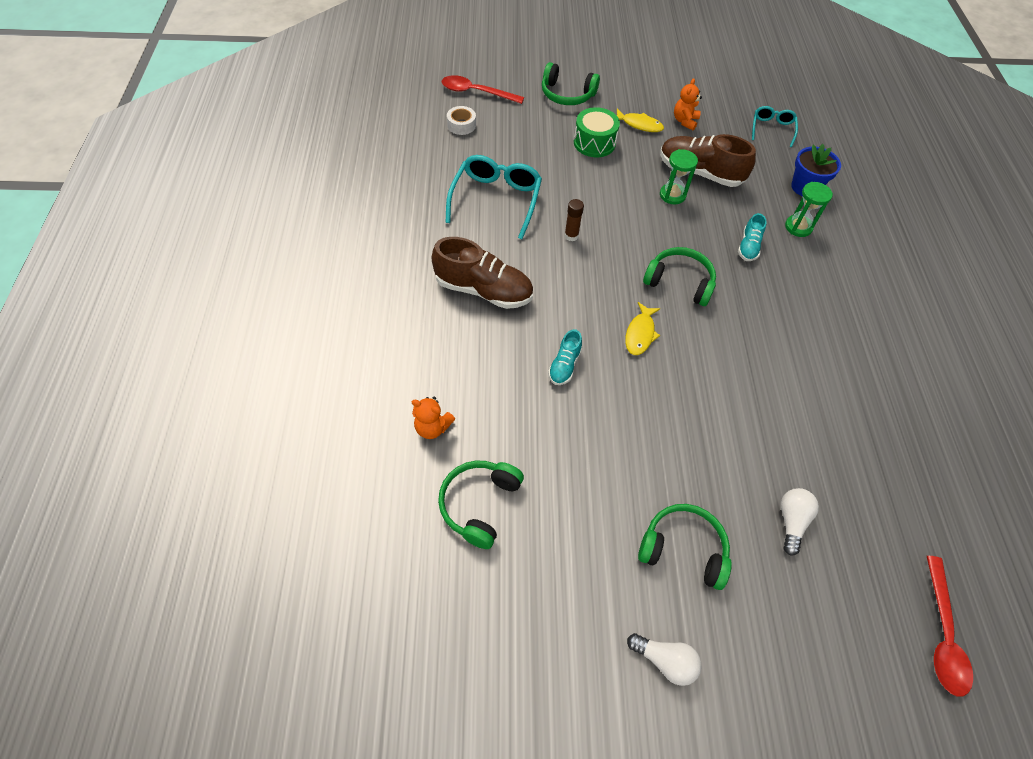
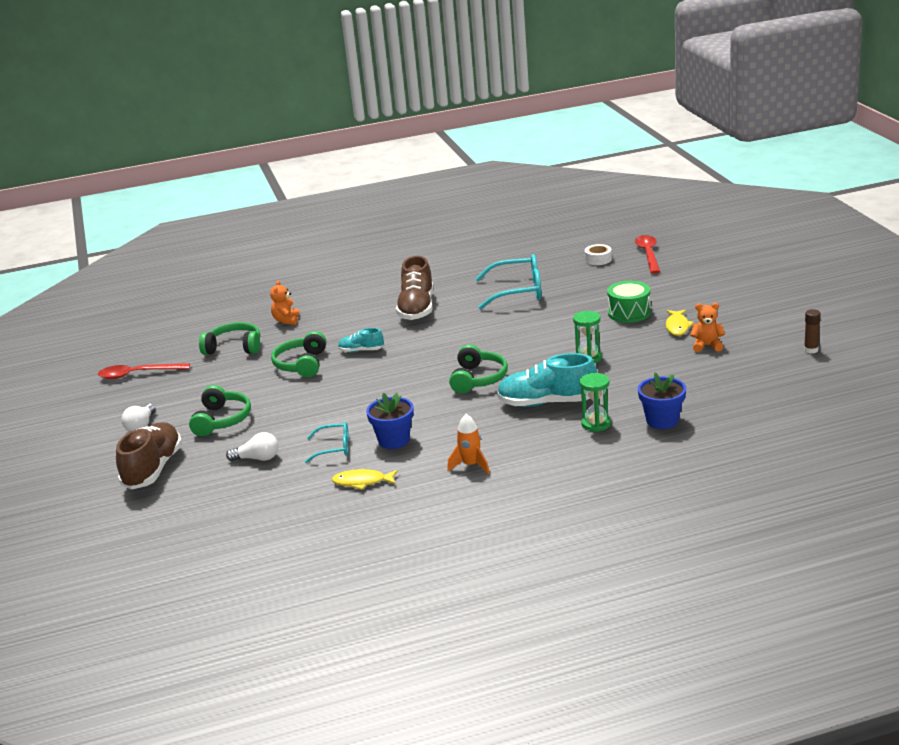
camera: 80 degrees right, 30 degrees down
green headphones [542,62,600,105] -> green headphones moved to [271,331,327,377]
brown glue stick [565,199,584,241] -> brown glue stick moved to [804,309,821,354]
yellow fish [625,302,660,355] -> yellow fish moved to [332,469,398,490]
brown shoe [660,134,756,187] -> brown shoe moved to [116,422,182,490]
turquoise shoe [738,213,767,261] -> turquoise shoe [497,353,597,407], size x1.93
turquoise glasses [752,106,798,147] -> turquoise glasses moved to [305,422,349,463]
red spoon [927,556,973,697] -> red spoon moved to [98,363,190,379]
none -> blue flower pot [366,393,414,449]
none -> orange rocket [447,414,490,474]

